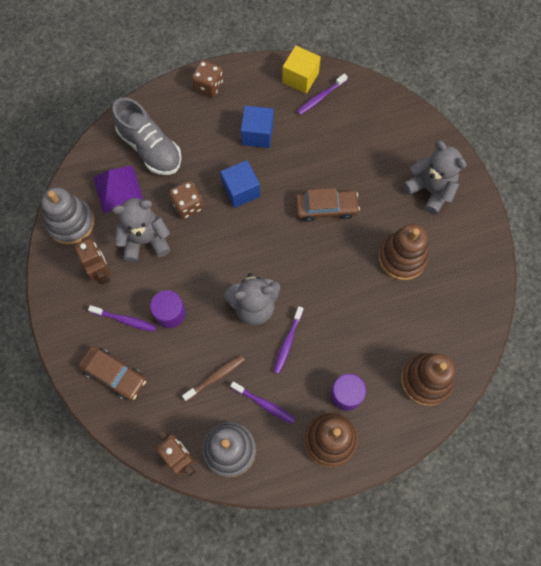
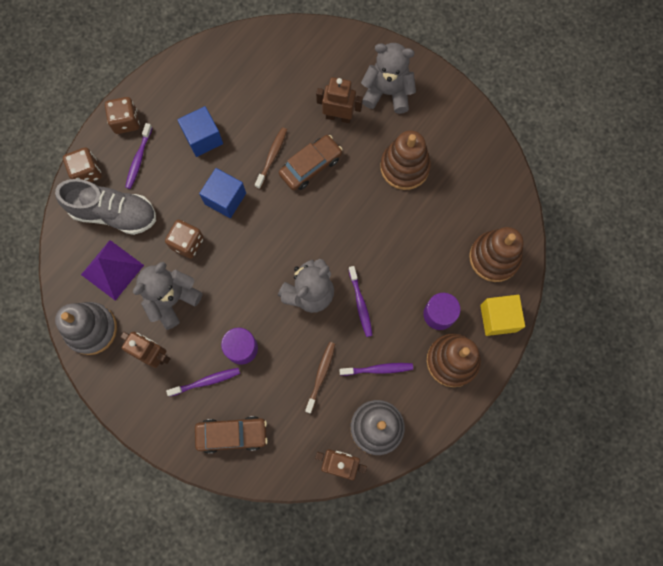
camera: 35 degrees left, 5 degrees up
yellow cube [282,46,321,94] -> yellow cube moved to [480,295,525,336]
purple toothbrush [297,73,348,115] -> purple toothbrush moved to [125,123,153,189]
none -> brown dice [63,147,102,182]
none -> brown toothbrush [255,127,287,189]
none -> brown robot [316,77,363,123]

